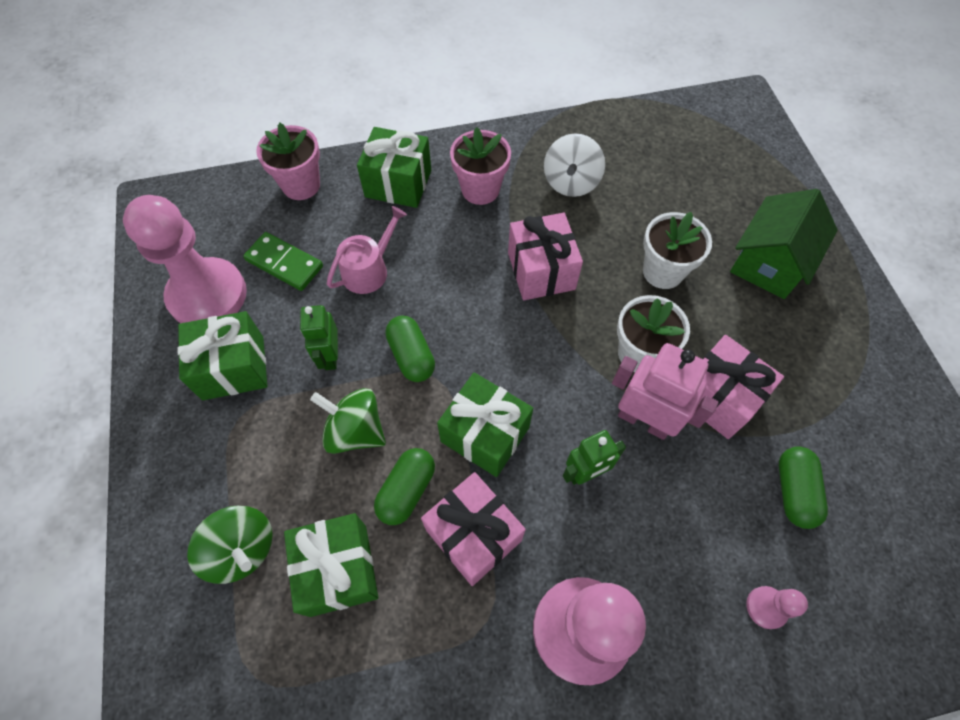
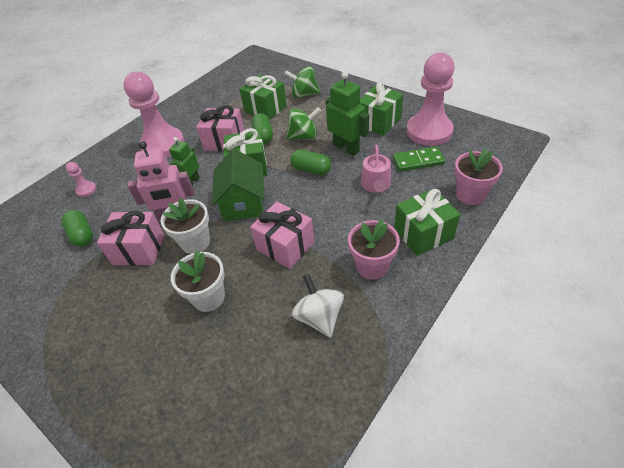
camera: 145 degrees right, 15 degrees down
green robot [300,305,338,370] -> green robot [326,71,369,156], size x1.54
green house [730,189,838,299] -> green house moved to [212,149,264,221]

